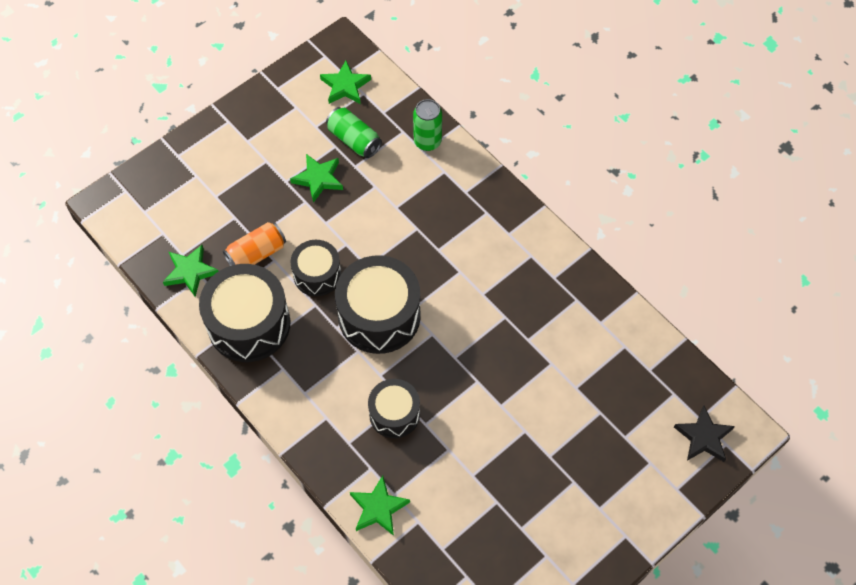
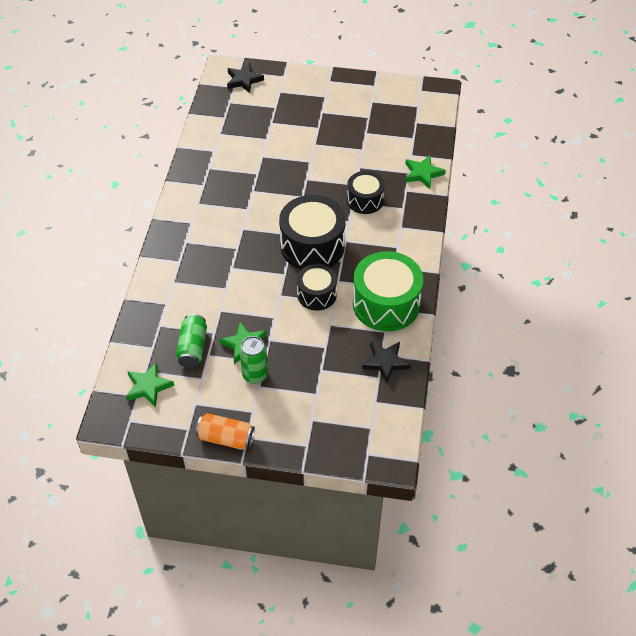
camera: 130 degrees left, 10 degrees down
green star [163,245,218,297] -> black star [362,342,411,383]
black drum [199,264,290,362] -> green drum [353,251,423,332]
orange can [223,222,286,266] -> orange can moved to [196,413,255,450]
green can [413,99,442,151] -> green can moved to [239,336,268,384]

